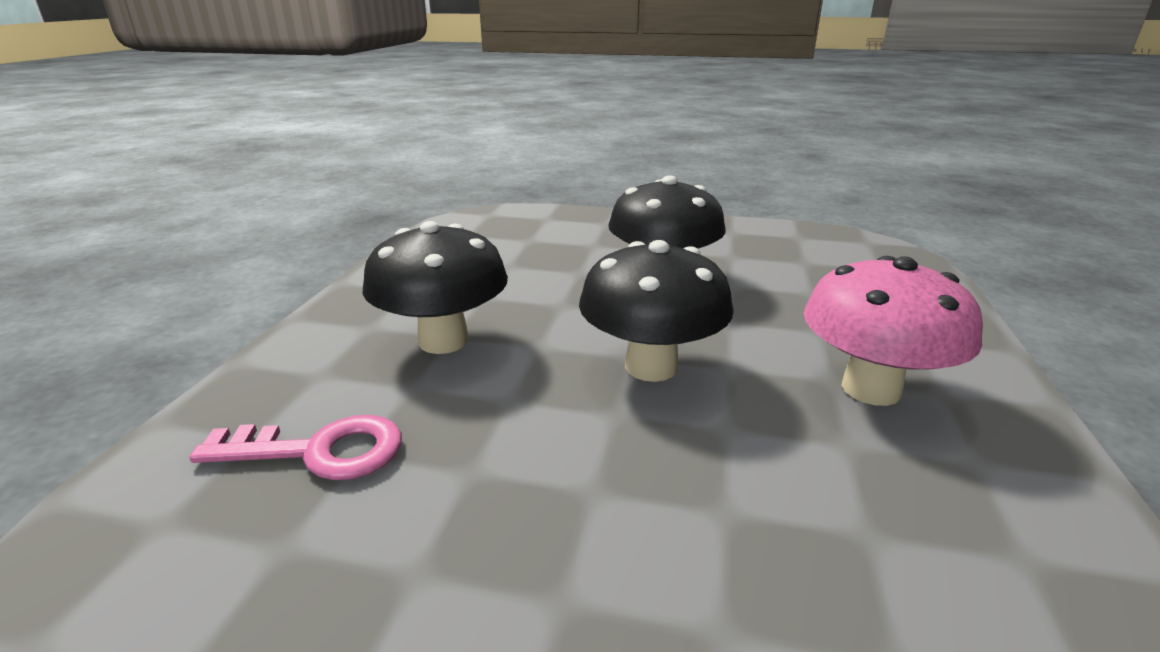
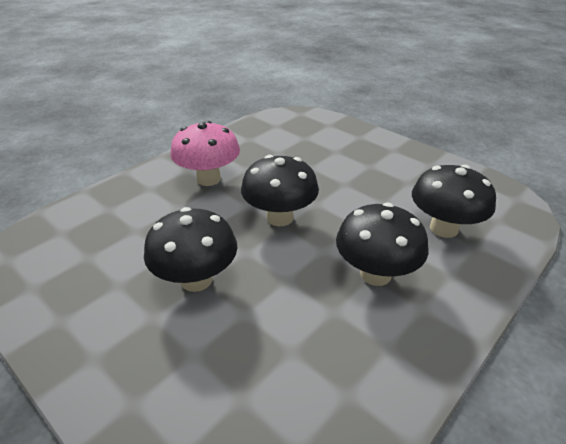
camera: 150 degrees left, 10 degrees up
pink key [189,415,402,480] -> black mushroom [412,165,496,238]

